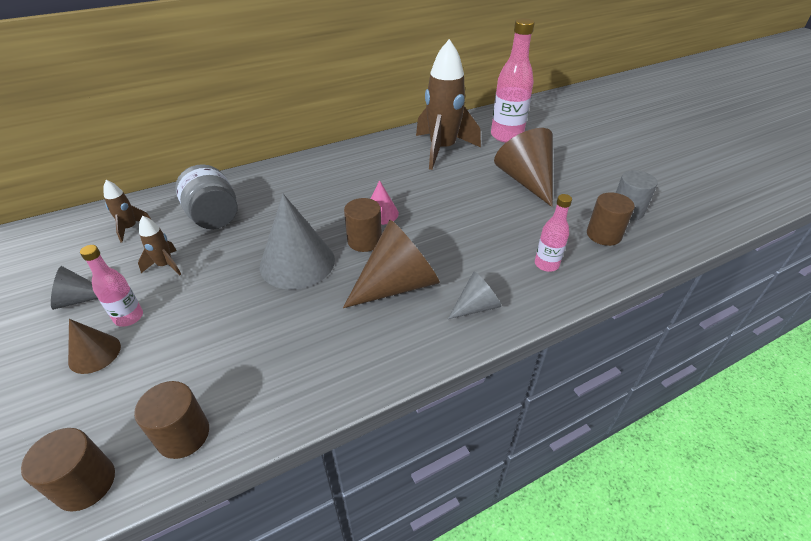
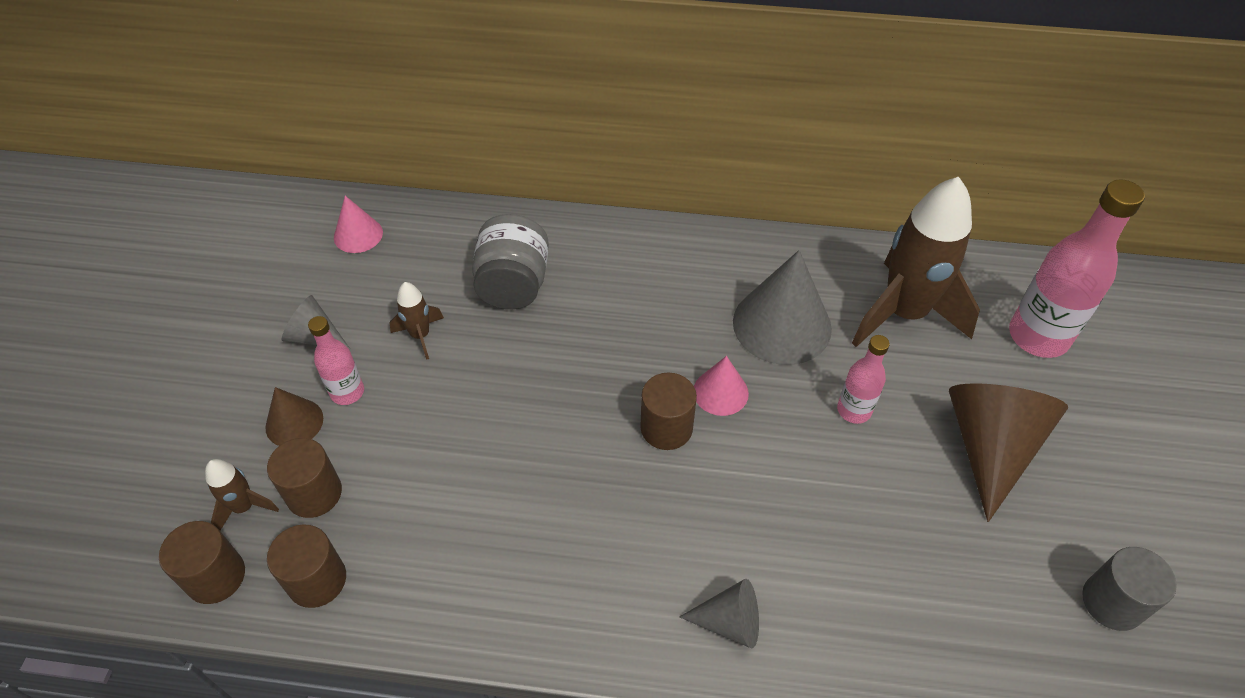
camera: 35 degrees right, 10 degrees up
brown rocket [103,180,152,242] -> brown rocket moved to [205,459,279,530]
grey cone [260,194,335,290] -> grey cone moved to [733,250,832,365]
brown cone [343,220,440,308] -> none
pink bottle [535,194,572,272] -> pink bottle moved to [837,335,890,424]
brown cylinder [587,192,635,246] -> brown cylinder moved to [267,438,342,518]
none -> pink cone [334,196,383,253]

